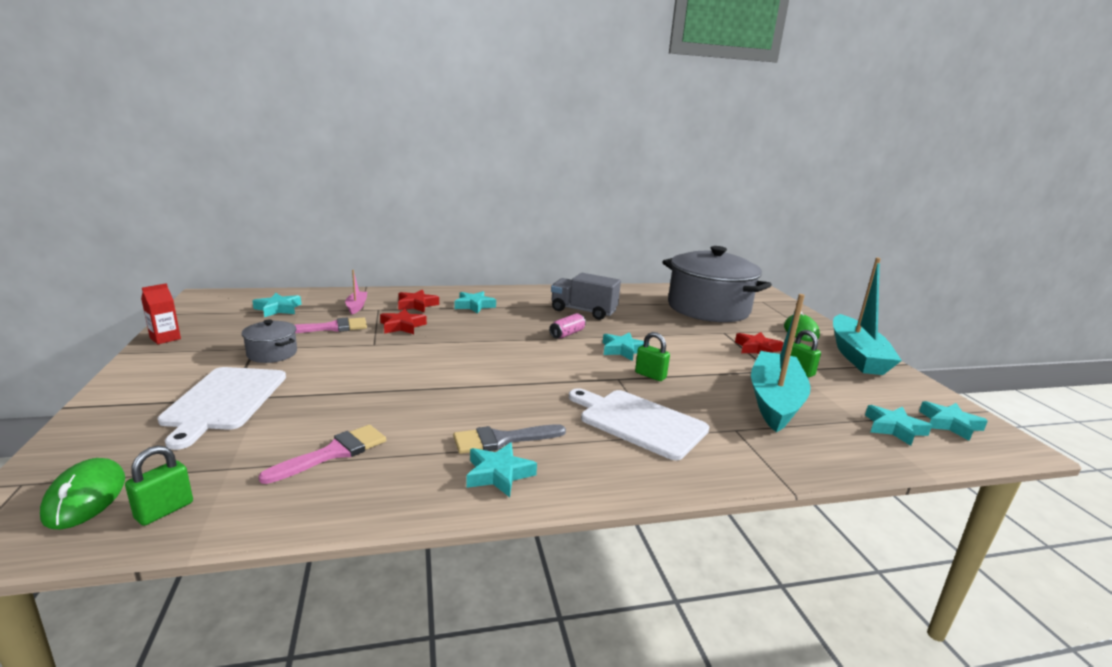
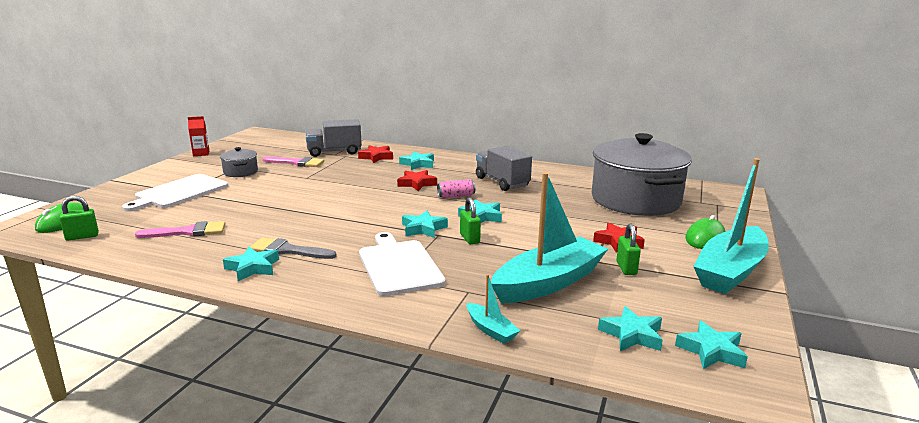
camera: 35 degrees right, 0 degrees up
turquoise star [253,293,302,317] -> turquoise star moved to [402,211,448,238]
pink boat [345,270,367,314] -> grey truck [305,119,362,157]
red star [380,309,427,334] -> red star moved to [397,170,437,191]
none -> turquoise boat [467,274,520,344]

